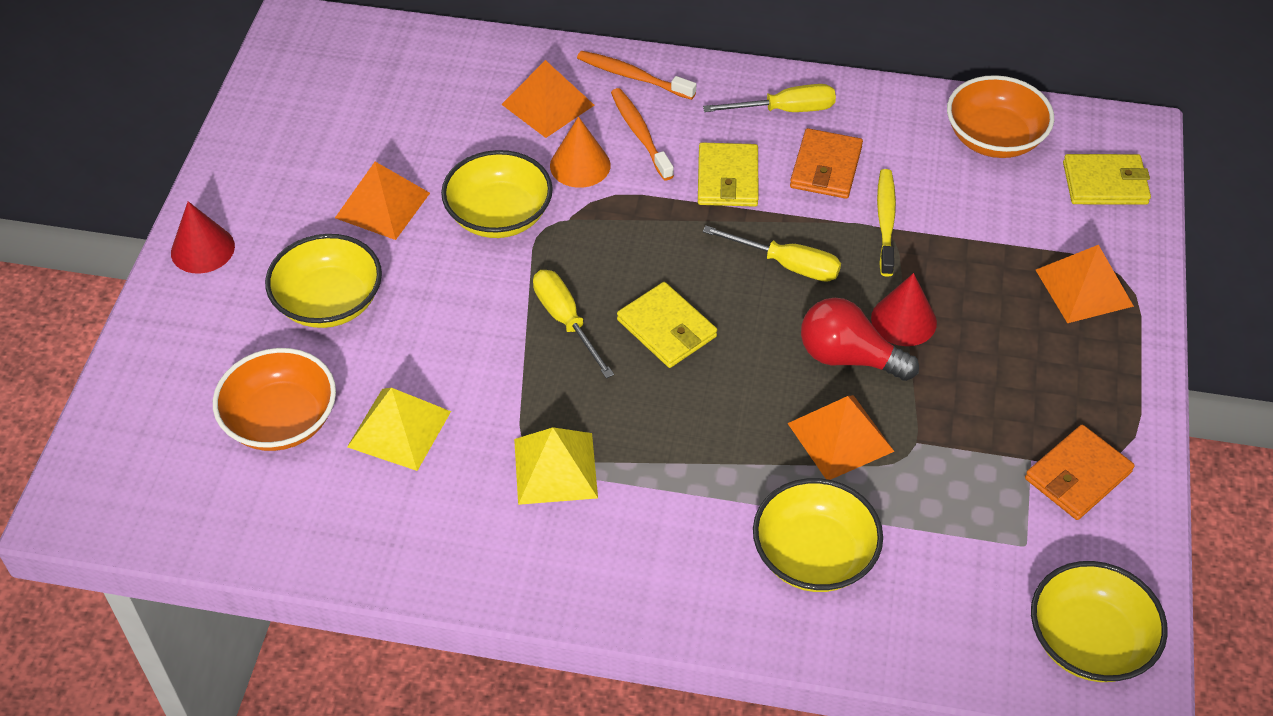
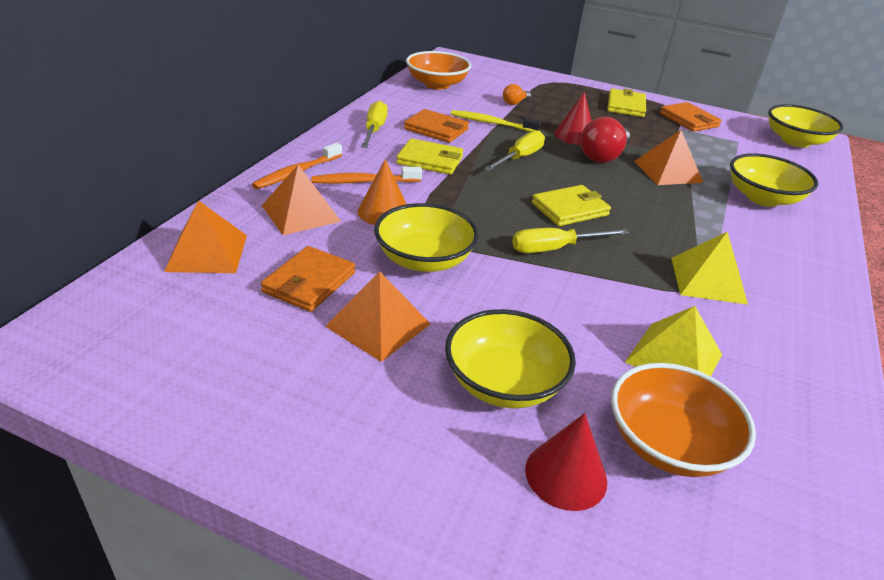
camera: 80 degrees left, 15 degrees down
red cone [171,201,235,273] -> red cone moved to [525,413,607,511]
orange pyramid [1036,245,1134,323] -> orange pyramid moved to [164,200,247,273]
yellow wallet [1063,154,1151,205] -> yellow wallet moved to [607,89,646,117]
none -> orange wallet [261,246,355,312]
none -> orange light bulb [503,84,531,105]

